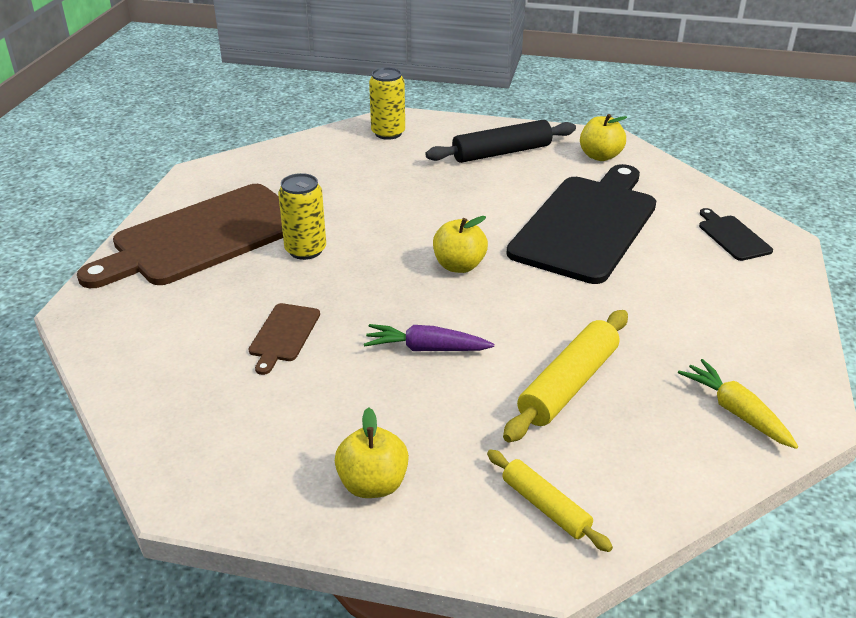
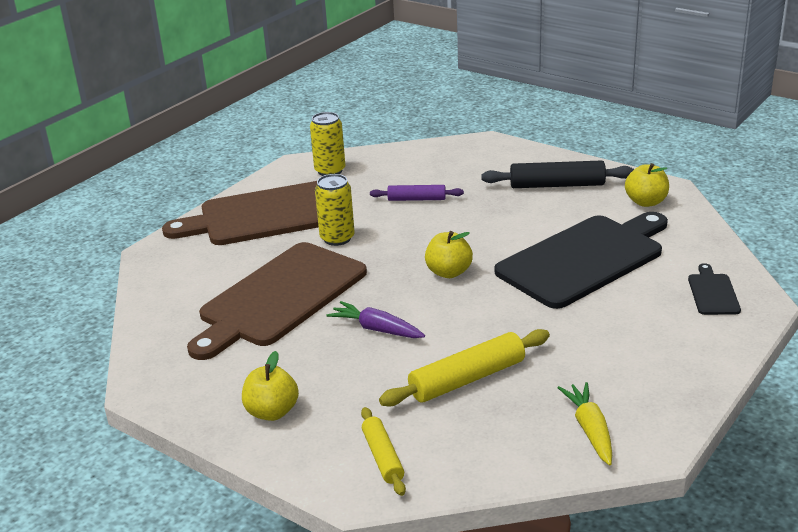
camera: 25 degrees right, 5 degrees down
brown cutting board [249,303,320,375] -> brown cutting board [187,242,367,360], size x2.42
yellow can [369,67,405,140] -> yellow can moved to [310,112,345,176]
none -> purple rolling pin [370,185,464,201]

